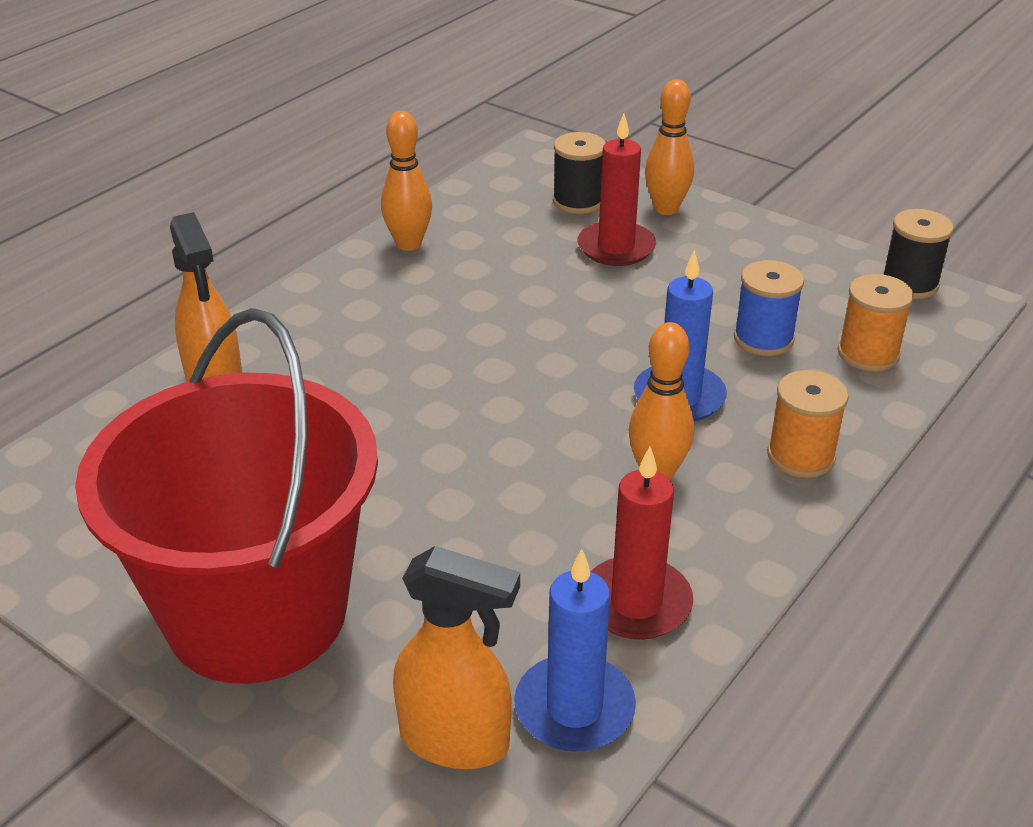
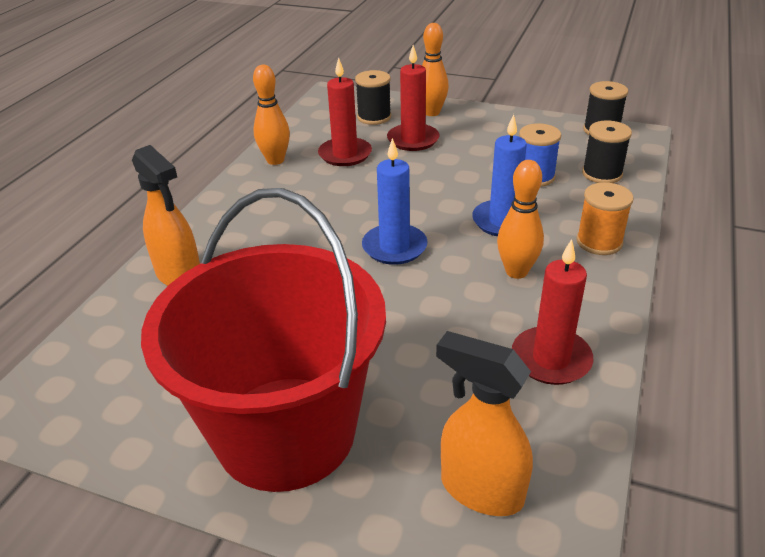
camera: 15 degrees left, 0 degrees up
orange spray bottle [393,546,520,769] -> orange spray bottle turned 150 degrees counterclockwise [436,331,533,516]
blue candle [514,549,636,752] -> blue candle moved to [362,138,427,265]
orange spool [838,274,914,371] -> black spool [582,121,632,183]
none -> red candle [318,57,372,166]

